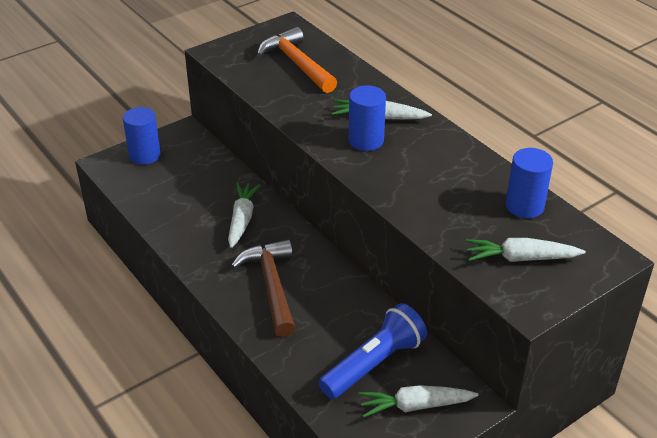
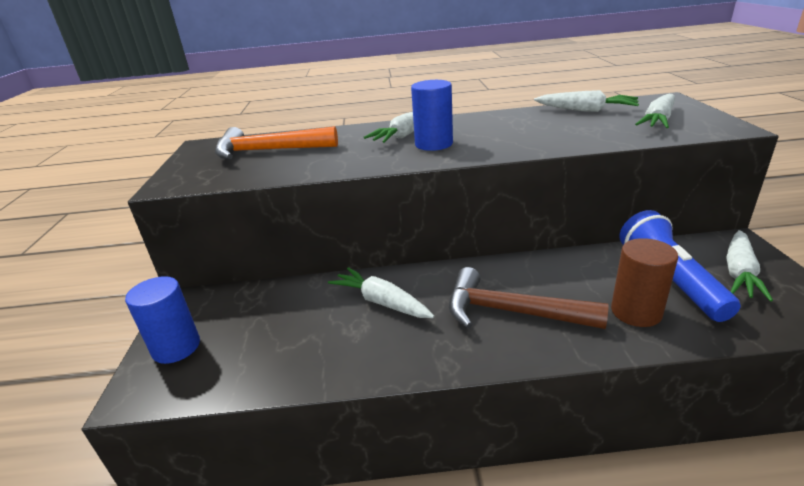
camera: 55 degrees left, 10 degrees down
blue cylinder [506,148,553,218] -> white carrot [534,90,639,112]
none -> brown cylinder [611,238,678,327]

